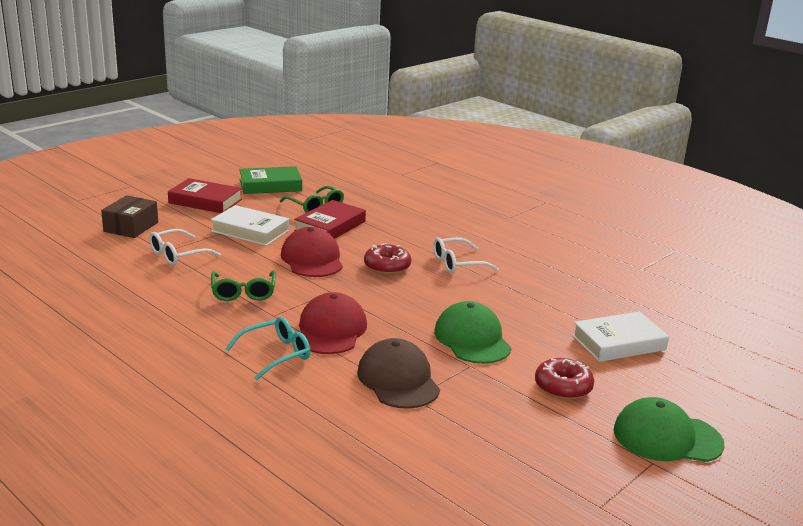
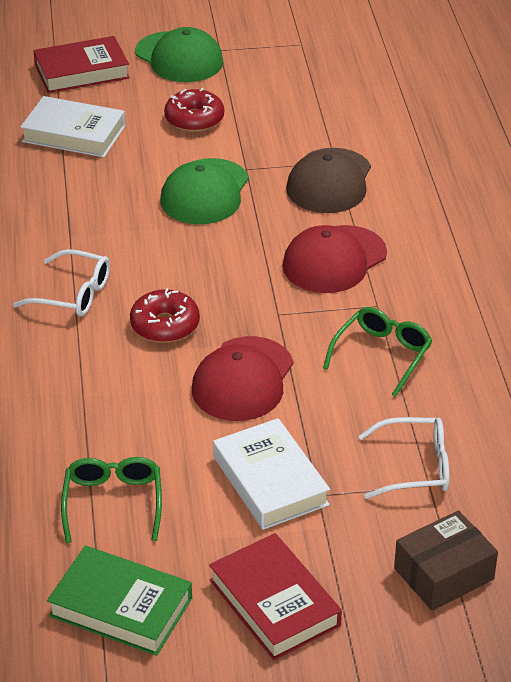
camera: 140 degrees left, 15 degrees up
turquoise glasses [225,317,310,380] -> none
red book [294,200,366,239] -> red book moved to [33,36,130,93]

